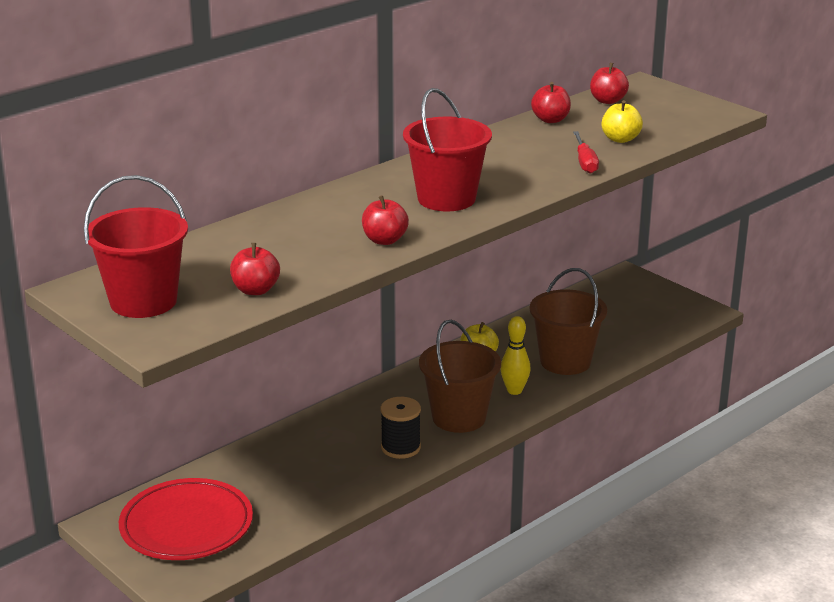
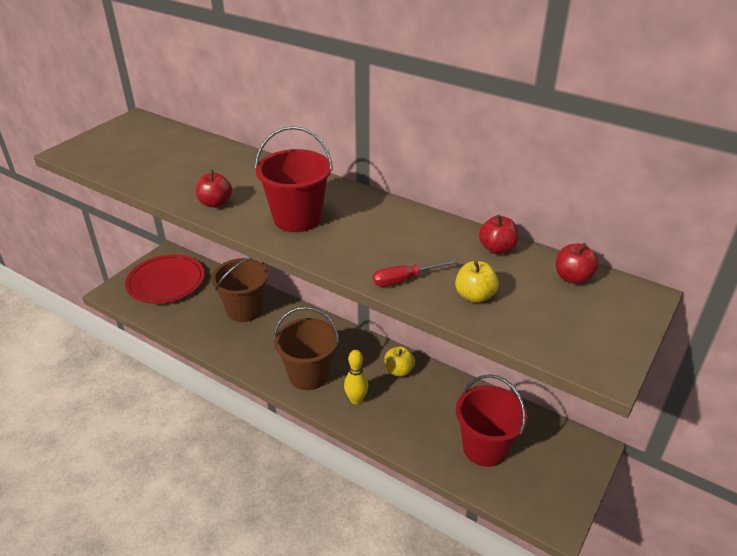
camera: 75 degrees right, 10 degrees up
red bucket [84,175,188,318] -> red bucket moved to [456,374,528,467]
red apple [230,243,280,295] -> none
black spool [380,397,421,459] -> none
brown bucket [530,268,607,375] -> brown bucket moved to [211,257,269,322]

